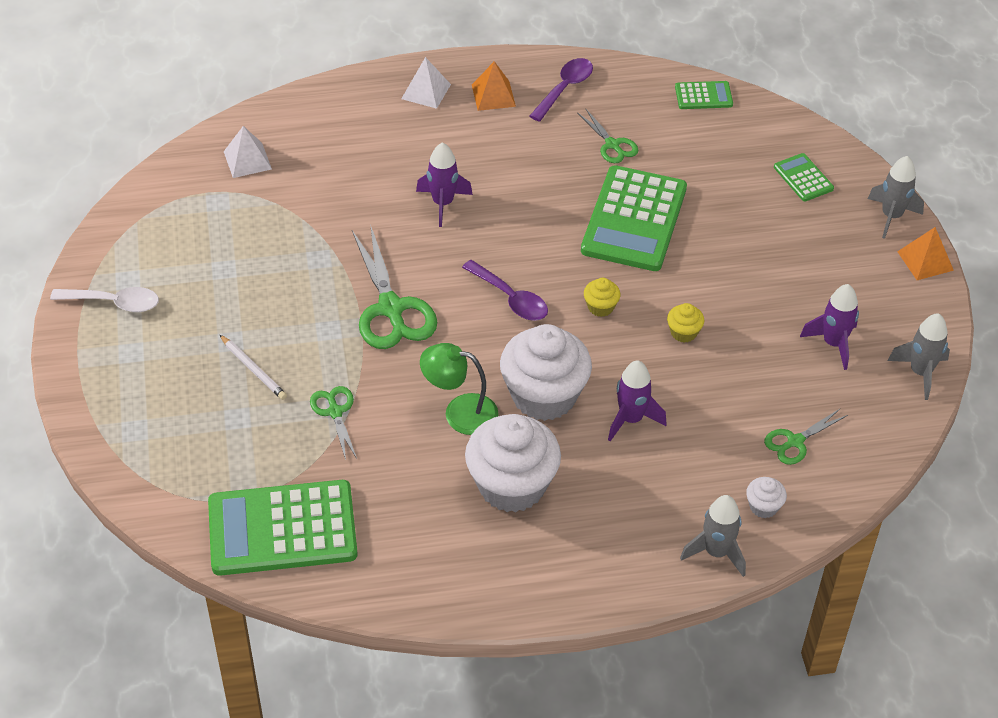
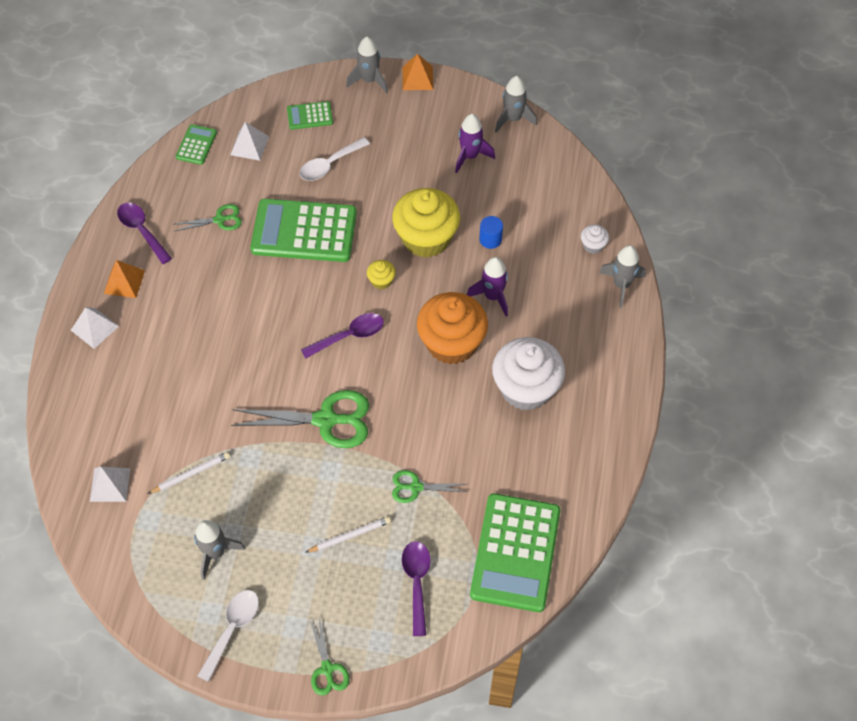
camera: 70 degrees left, 10 degrees up
purple rocket [416,142,473,227] -> none
green lamp [420,343,499,435] -> none
white cupcake [500,324,592,421] -> orange cupcake [417,292,488,365]
green calculator [581,165,687,271] -> green calculator turned 150 degrees clockwise [250,199,357,262]
yellow cupcake [667,303,704,343] -> yellow cupcake [392,188,460,258], size x2.36
green scissors [764,409,848,465] -> green scissors moved to [310,617,350,696]
none -> white pencil [148,452,230,494]
none -> grey rocket [194,520,245,580]
none -> white pyramid [230,122,269,161]
none -> white spoon [300,137,370,181]
none -> purple spoon [402,541,431,636]
none -> blue cylinder [479,216,503,249]

